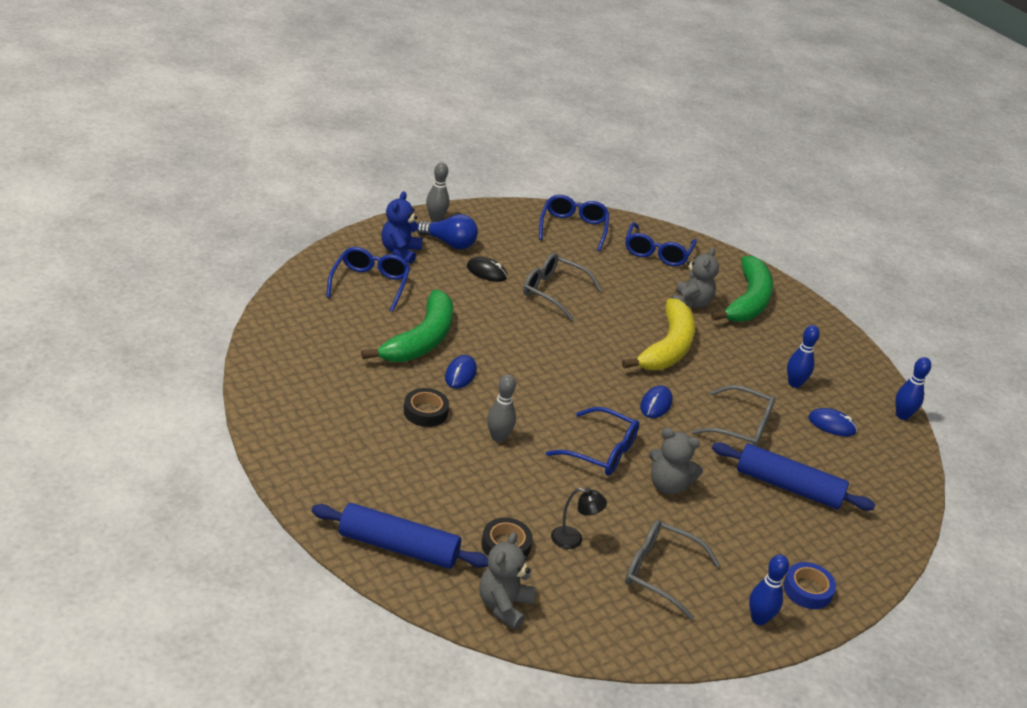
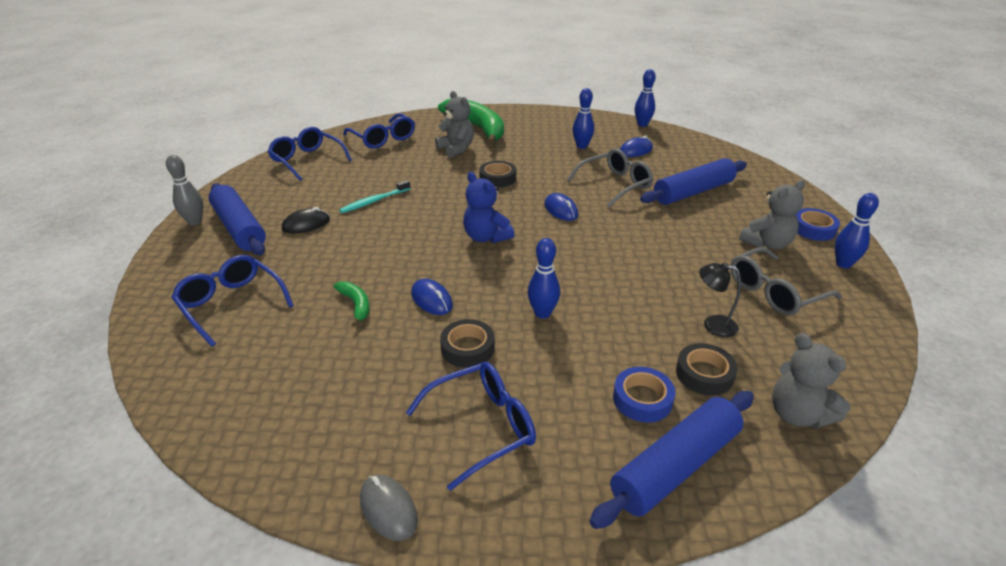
camera: 50 degrees left, 0 degrees up
green banana [361,290,453,362] -> green banana [334,282,369,327], size x0.44
blue teddy bear [381,191,423,264] -> blue teddy bear moved to [463,172,514,243]
blue light bulb [417,214,478,249] -> blue rolling pin [209,183,266,255]
grey bowling pin [487,374,516,442] -> blue bowling pin [528,238,560,319]
grey glasses [523,253,602,320] -> turquoise toothbrush [339,180,411,213]
blue glasses [546,407,639,476] -> blue glasses moved to [406,362,536,491]
black lamp [551,488,607,549] -> black lamp turned 120 degrees counterclockwise [699,262,741,337]
yellow banana [622,298,695,370] -> black tape [479,161,516,187]
grey teddy bear [649,428,703,495] -> grey teddy bear moved to [739,180,805,249]
none -> grey mouse [360,475,418,541]
none -> blue tape [613,367,675,423]

